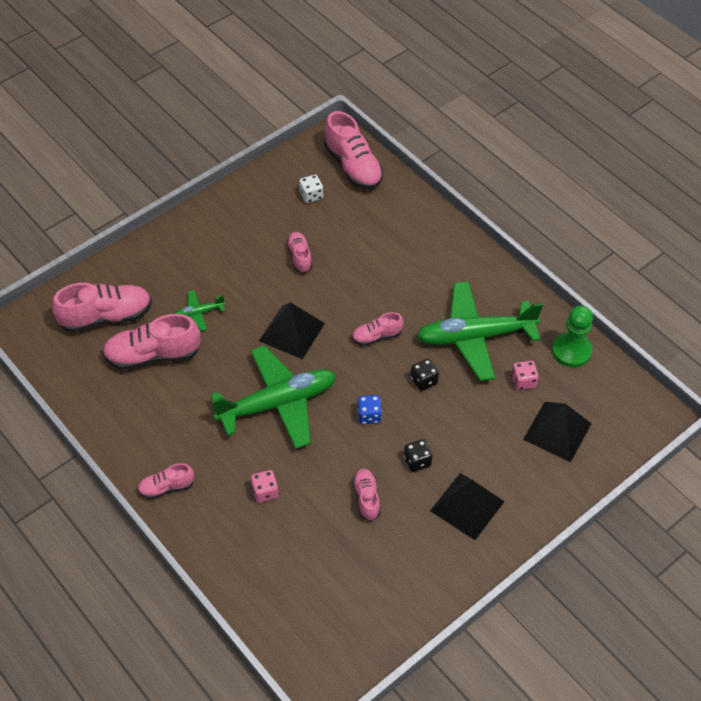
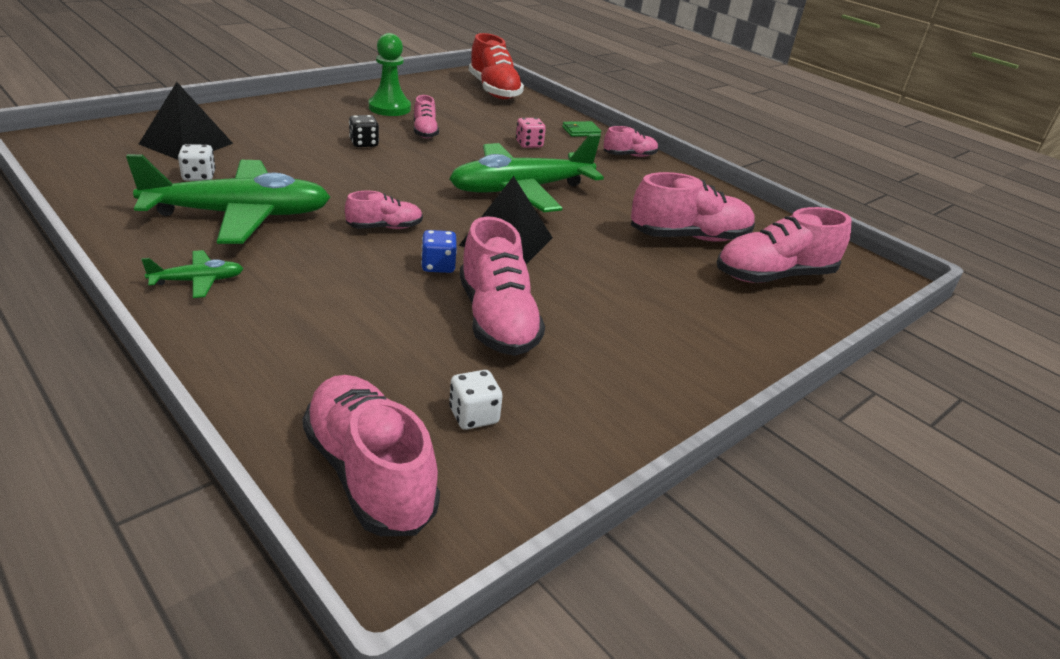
camera: 175 degrees right, 20 degrees down
green plane [174,290,225,331] -> green plane moved to [141,250,244,298]
pink shoe [286,232,312,273] -> pink shoe [460,216,545,356], size x1.82
blue dice [358,395,382,424] -> blue dice moved to [421,230,457,273]
black dice [411,359,439,391] -> none
black pyramid [430,473,505,540] -> none
pink dice [511,361,539,390] -> white dice [178,144,216,181]
green pawn [552,306,593,368] -> green pawn moved to [369,33,411,116]
none -> red shoe [469,33,524,99]
none -> green wallet [562,121,601,137]

